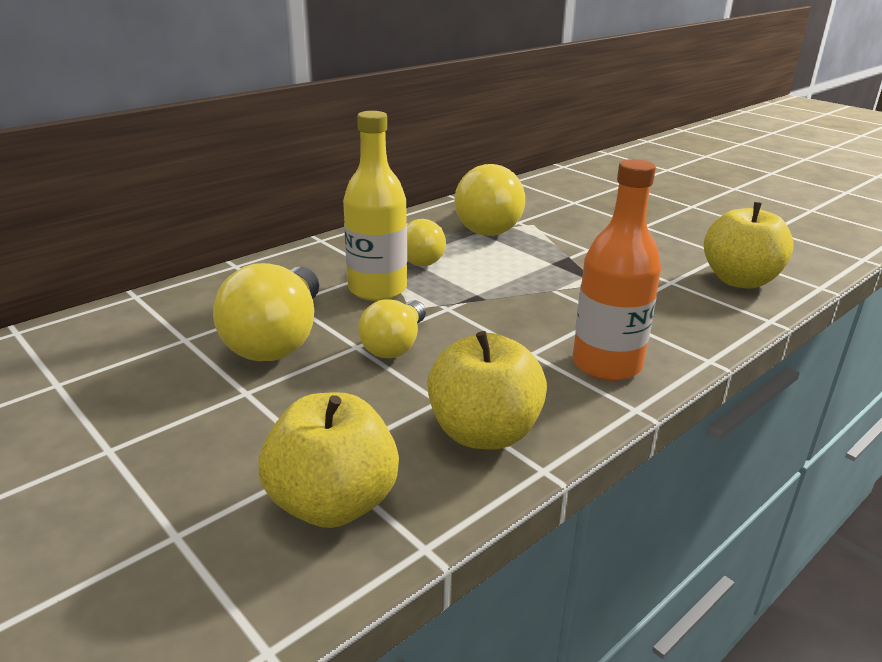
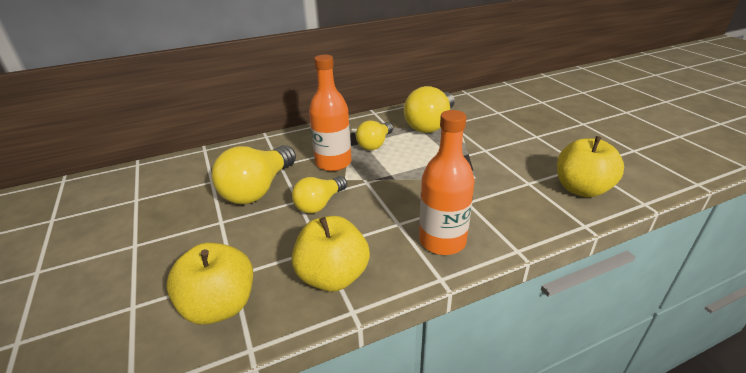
camera: 20 degrees right, 5 degrees up
yellow bottle [343,111,407,301] -> orange bottle [309,55,352,171]

